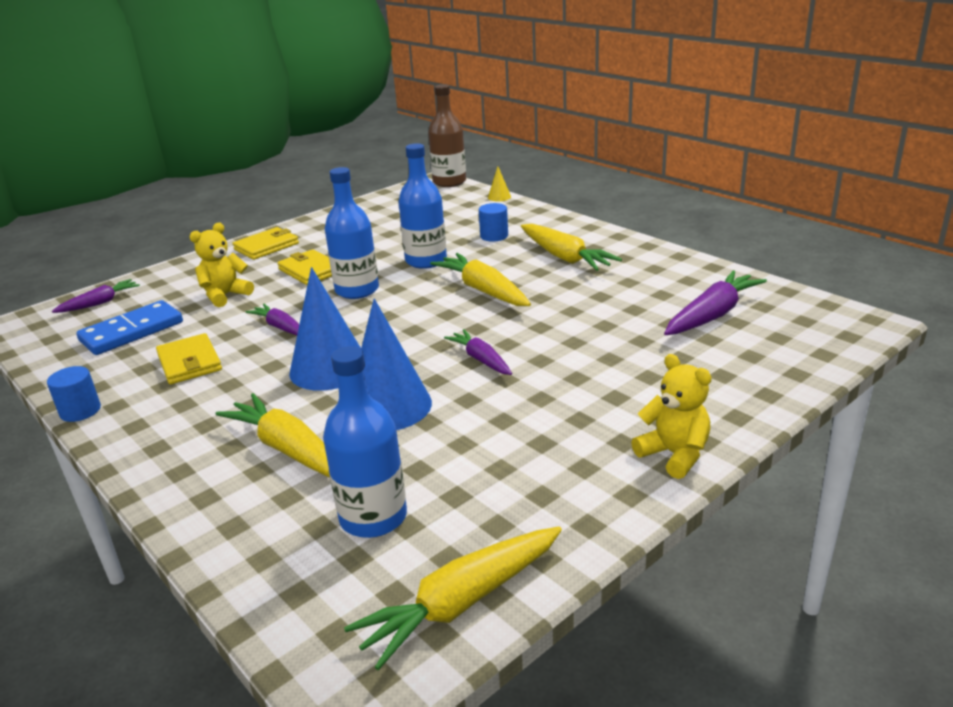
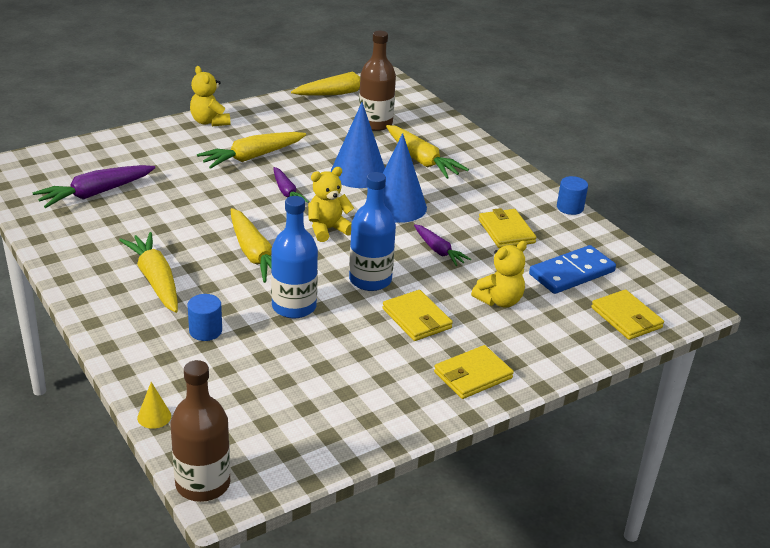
camera: 175 degrees left, 5 degrees up
purple carrot [52,279,140,313] -> yellow wallet [591,290,664,340]
blue bottle [323,346,407,538] -> brown bottle [359,31,396,131]
none -> yellow carrot [197,132,306,169]
none -> yellow teddy bear [308,167,354,242]

